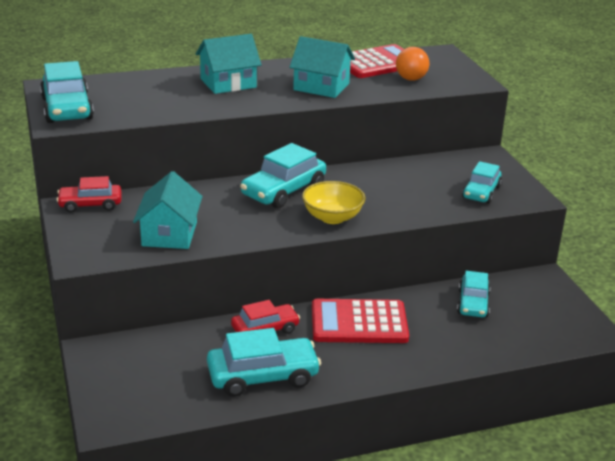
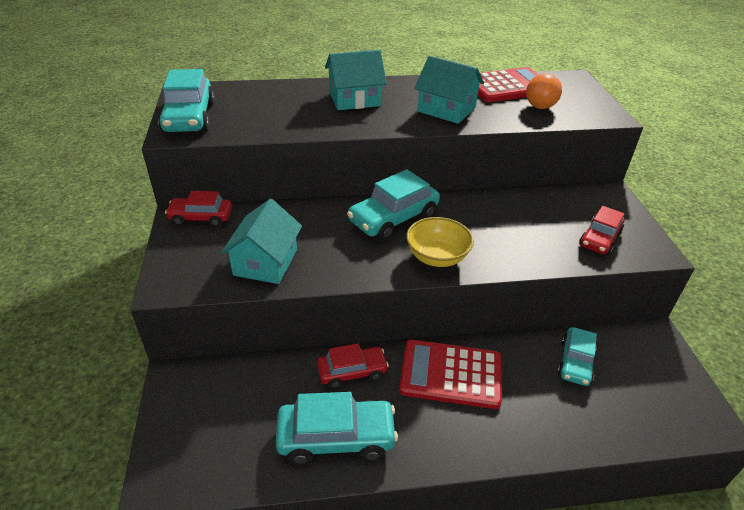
camera: 10 degrees right, 10 degrees up
turquoise car [462,161,502,204] -> red car [579,206,625,255]

